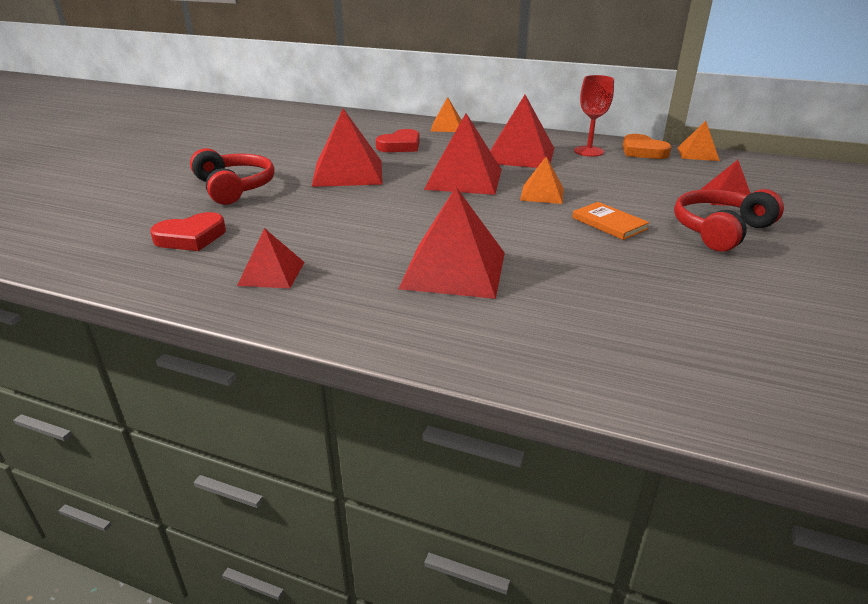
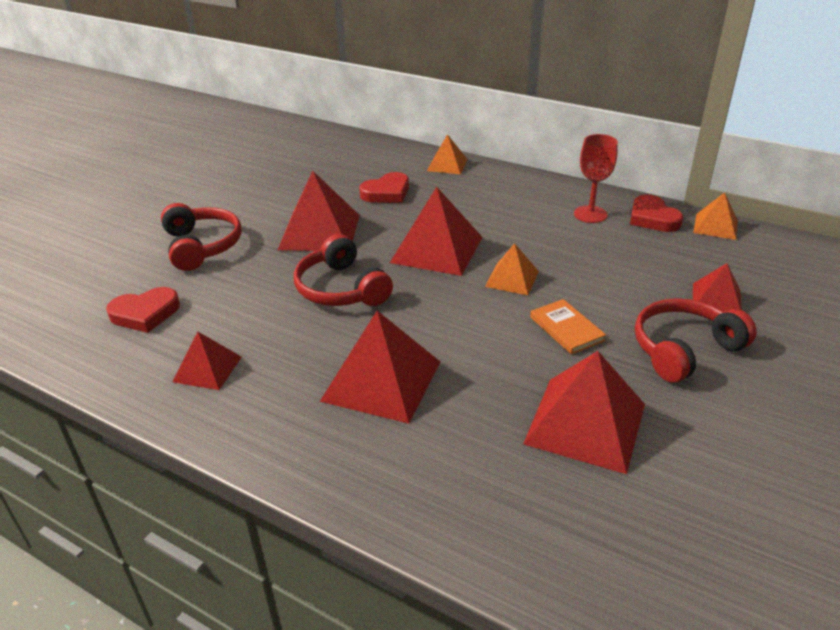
camera: 10 degrees right, 5 degrees up
red pyramid [490,95,554,168] -> red pyramid moved to [523,351,645,474]
orange heart [623,134,672,159] -> red heart [630,194,683,232]
none -> red headphones [294,234,393,306]

